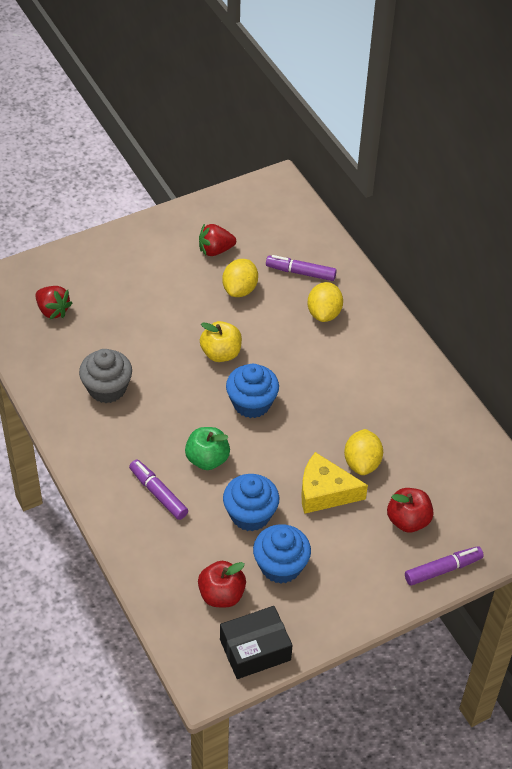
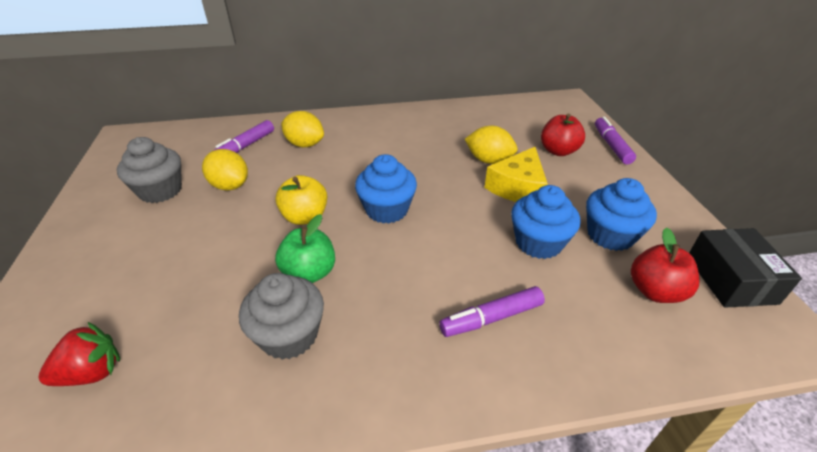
camera: 70 degrees left, 10 degrees down
green apple [185,427,230,470] -> green apple moved to [275,214,335,283]
red strawberry [199,223,236,256] -> grey cupcake [117,137,182,203]

